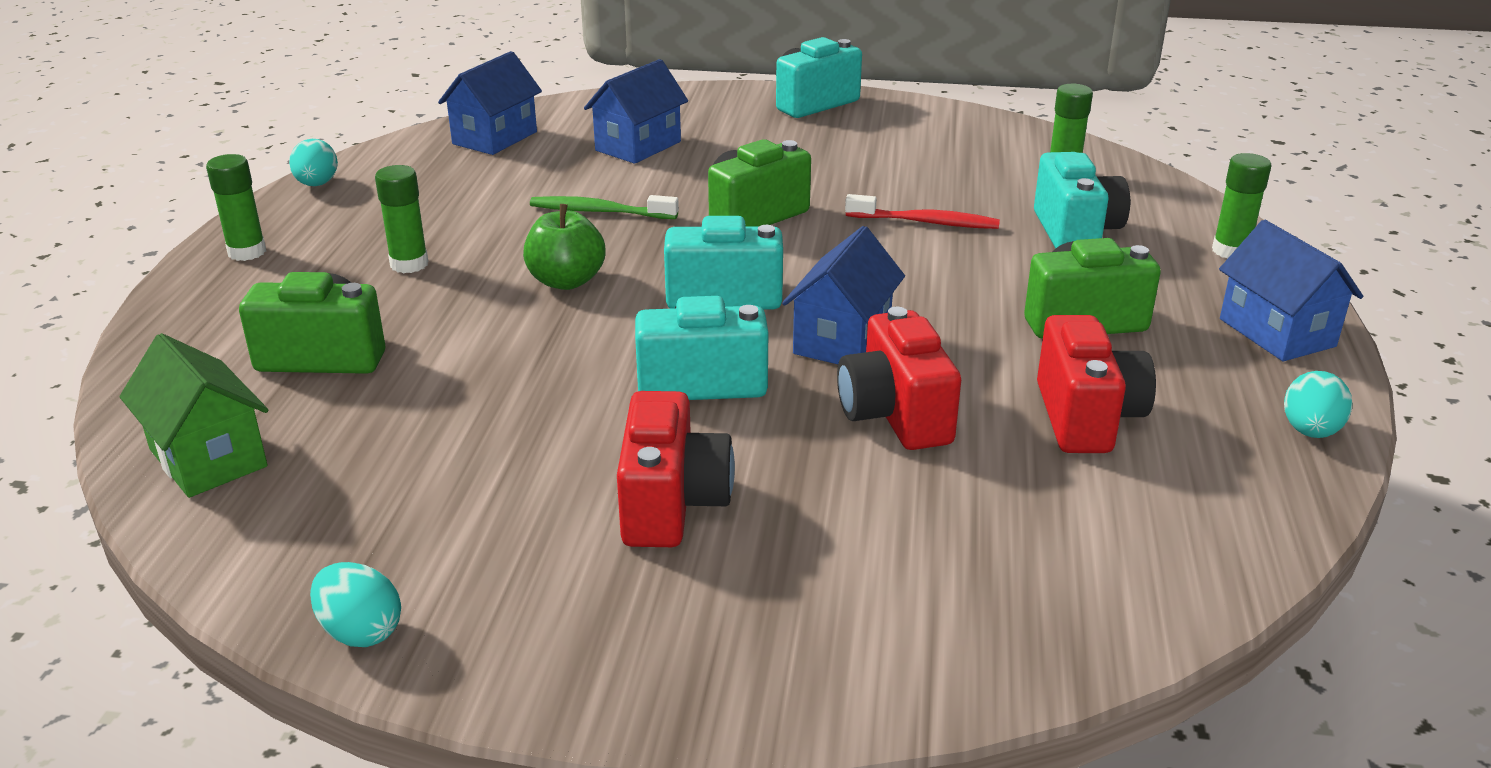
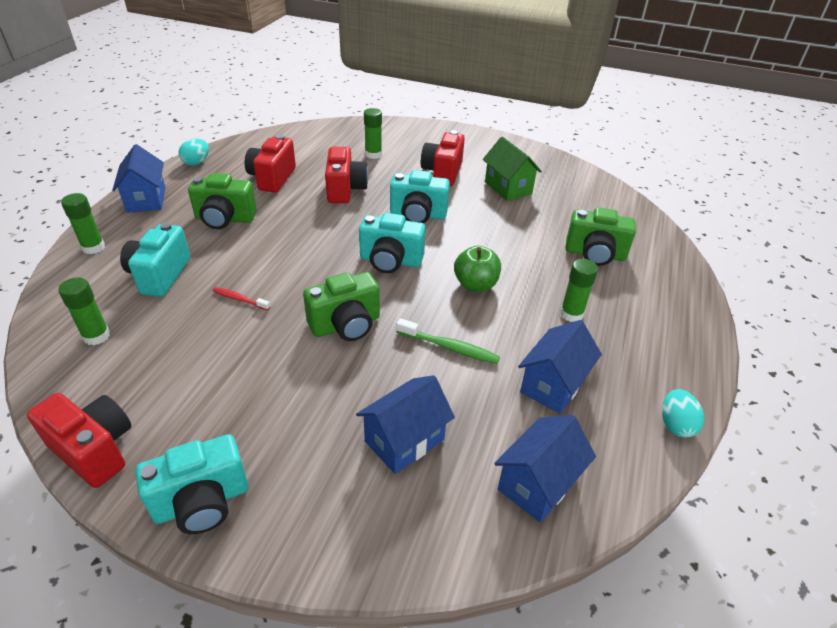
camera: 170 degrees left, 10 degrees up
green house [119,333,268,498] -> green house moved to [483,137,542,201]
green glue stick [206,154,266,261] -> green glue stick moved to [364,108,382,159]
turquoise egg [310,562,401,647] -> none
blue house [782,226,905,364] -> blue house moved to [518,320,602,414]
red toothbrush [845,194,1000,229] -> red toothbrush [213,287,270,311], size x0.65
none -> red camera [27,393,131,488]

